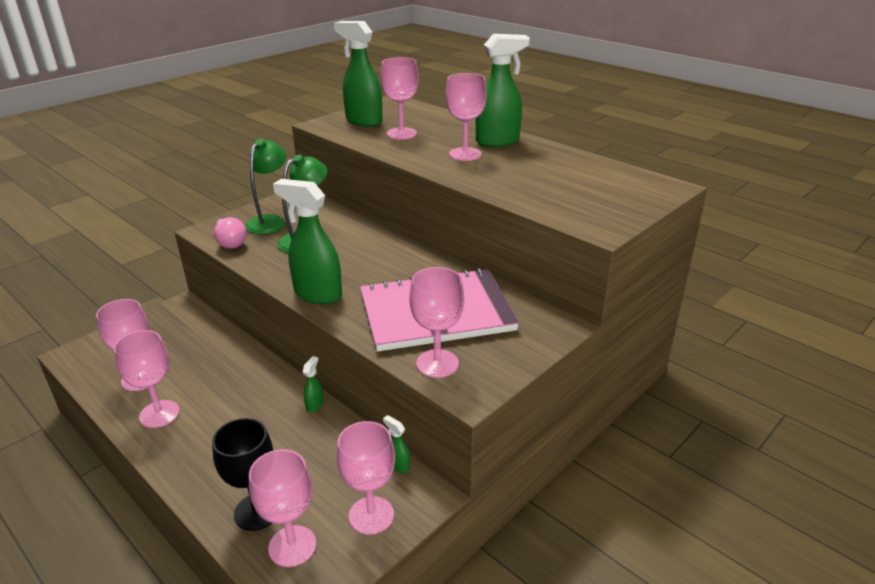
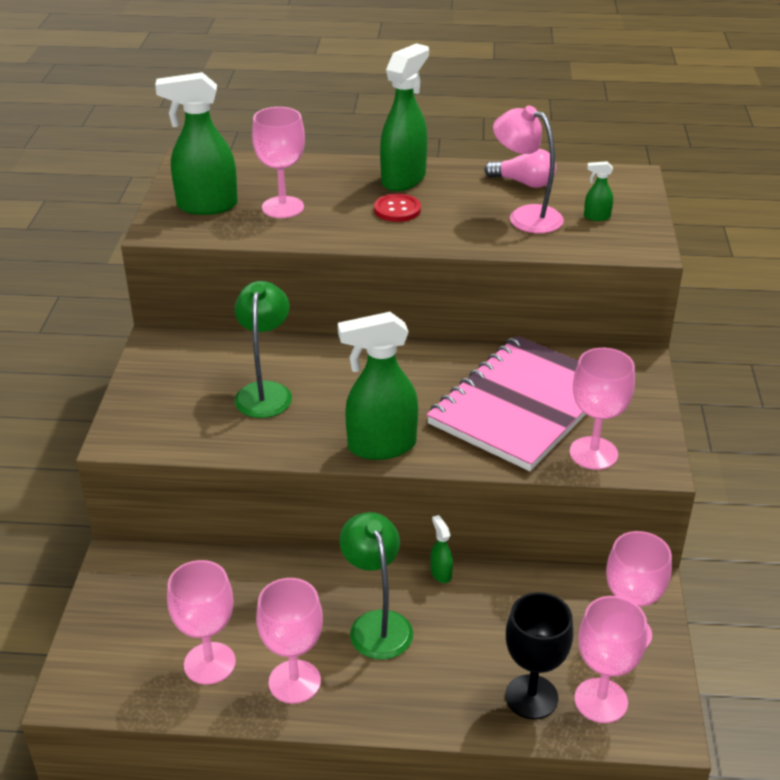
camera: 40 degrees left, 5 degrees up
pink light bulb [214,217,247,249] -> pink light bulb moved to [484,149,556,188]
green lamp [245,139,287,234] -> green lamp moved to [339,512,413,660]
green spray bottle [383,415,410,473] -> green spray bottle moved to [584,161,613,221]
pink goblet [446,73,487,161] -> red button [374,194,421,222]
none -> pink lamp [493,106,564,233]

